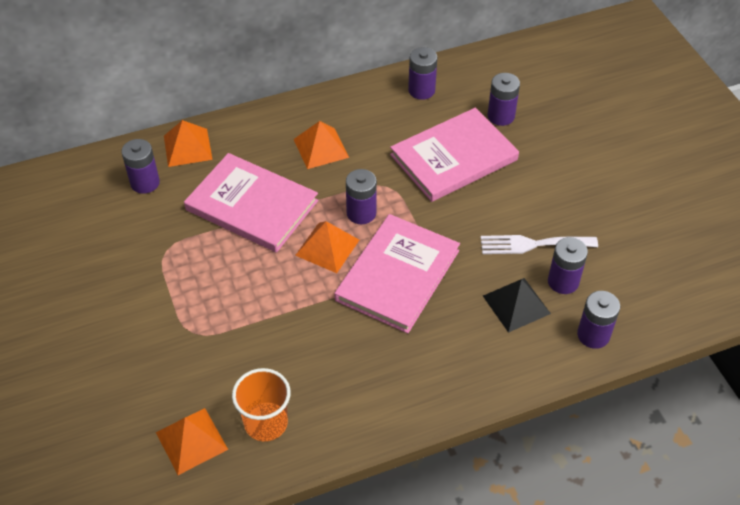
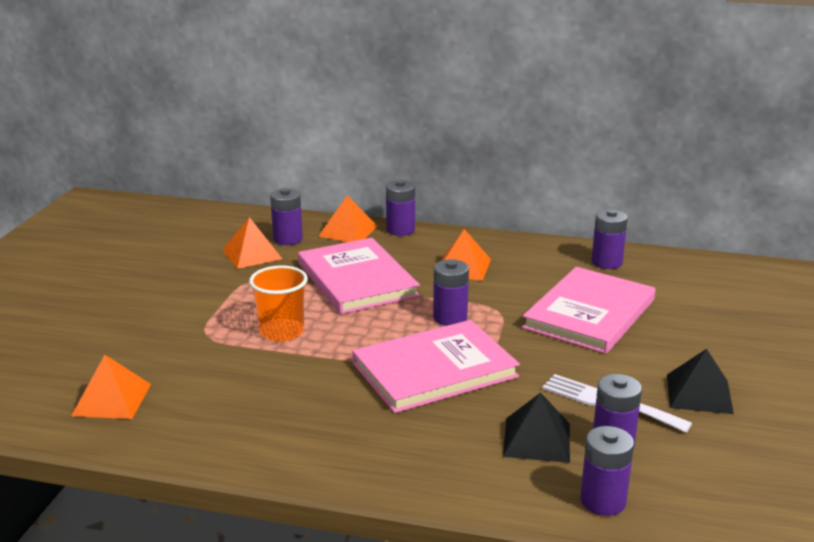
camera: 35 degrees right, 25 degrees down
orange cup [232,368,290,442] -> orange cup moved to [249,265,308,342]
orange pyramid [295,221,359,273] -> orange pyramid moved to [223,217,282,269]
pink book [390,108,519,202] -> pink book turned 60 degrees counterclockwise [522,267,656,354]
purple battery [487,73,520,126] -> purple battery moved to [386,180,415,236]
none -> black pyramid [667,349,734,414]

